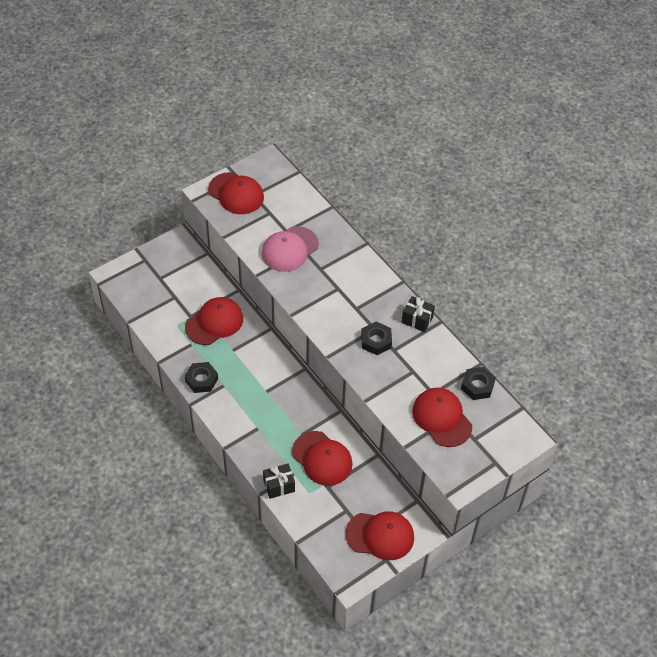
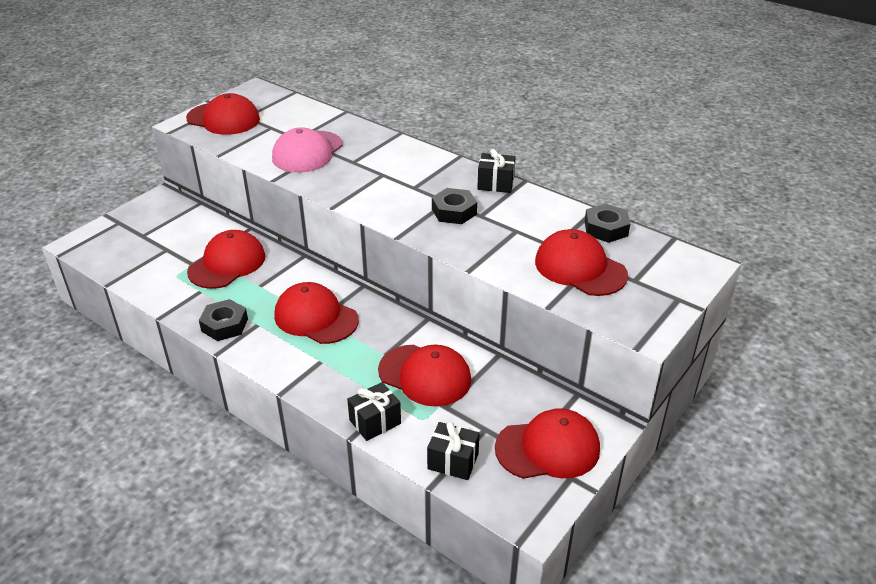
camera: 15 degrees left, 15 degrees down
none -> red cap [274,282,359,344]
none -> black gift [427,421,480,480]

